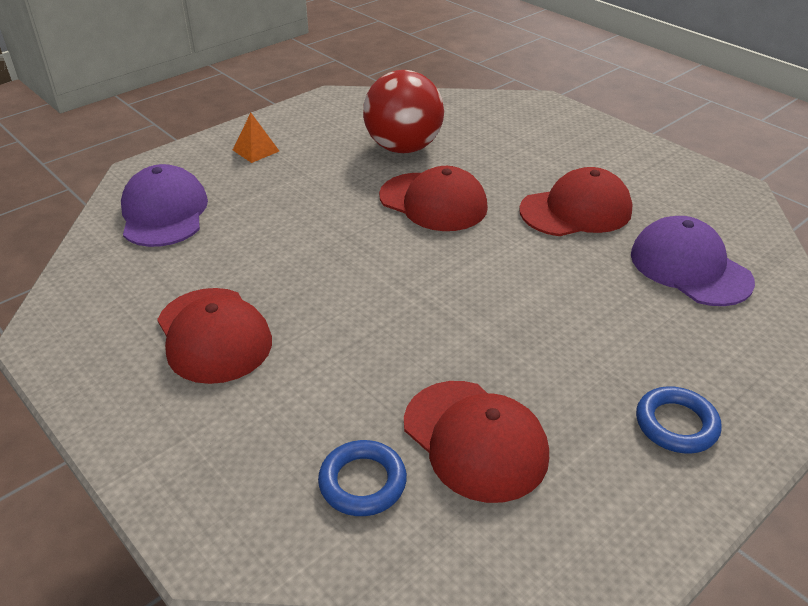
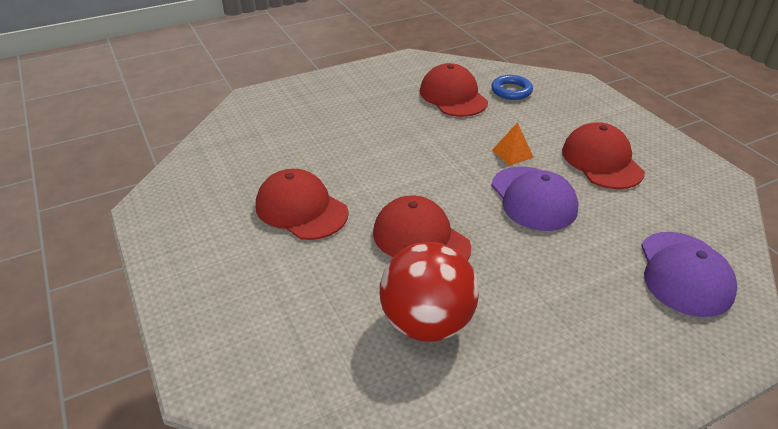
camera: 165 degrees left, 0 degrees up
orange pyramid [233,113,279,163] -> orange pyramid moved to [492,122,534,166]
red cap [519,167,633,236] -> red cap turned 45 degrees clockwise [256,169,349,240]
purple cap [631,216,755,306] -> purple cap moved to [491,166,579,231]
blue ring [636,386,722,454] -> none

